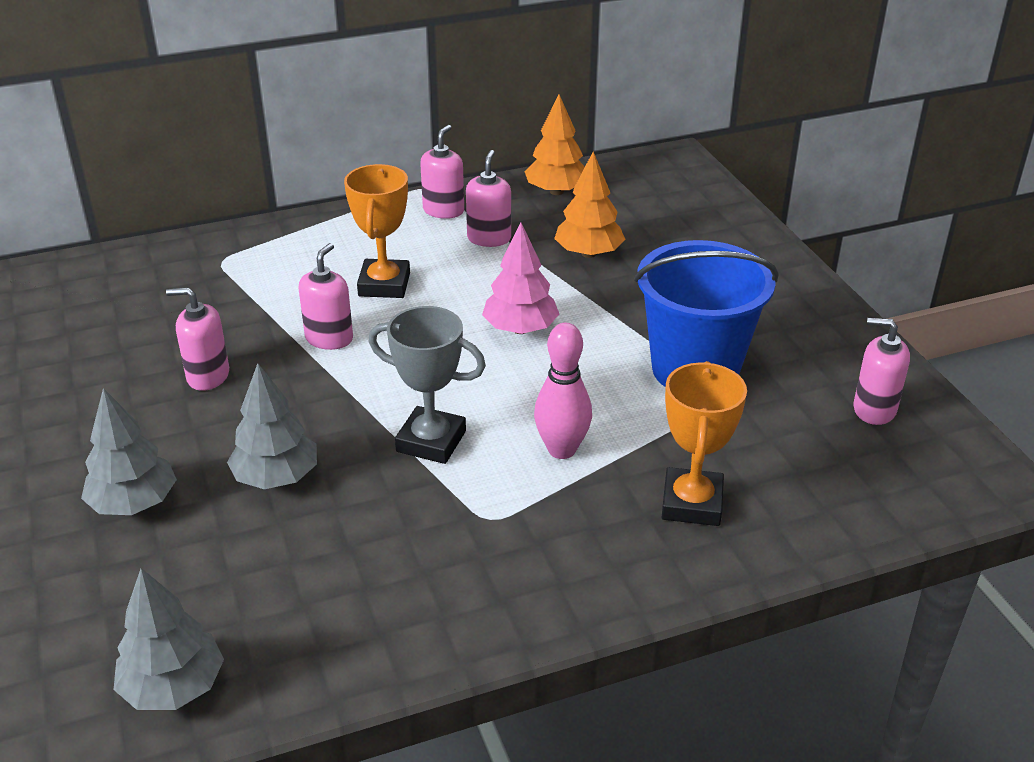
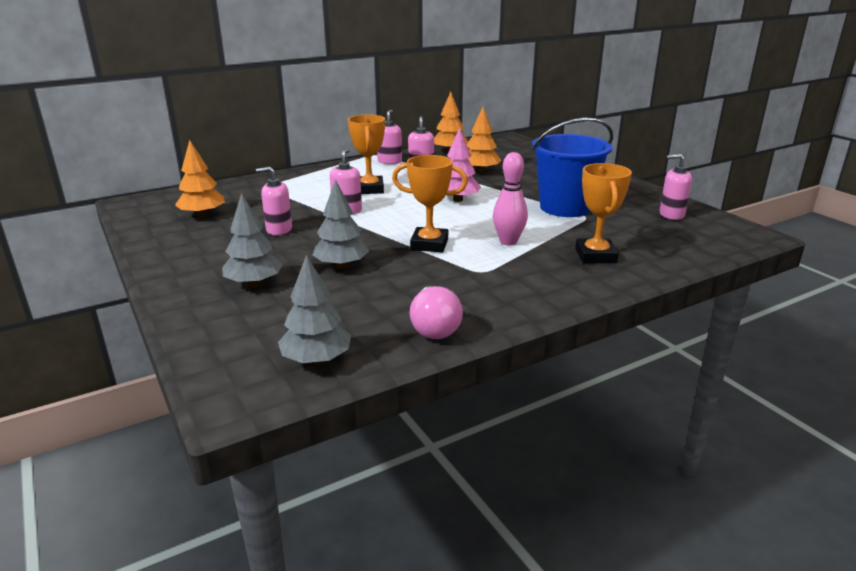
camera: 10 degrees left, 10 degrees down
grey trophy [368,306,486,464] -> orange trophy [392,155,468,252]
none -> orange tree [175,140,225,217]
none -> pink light bulb [410,286,463,339]

